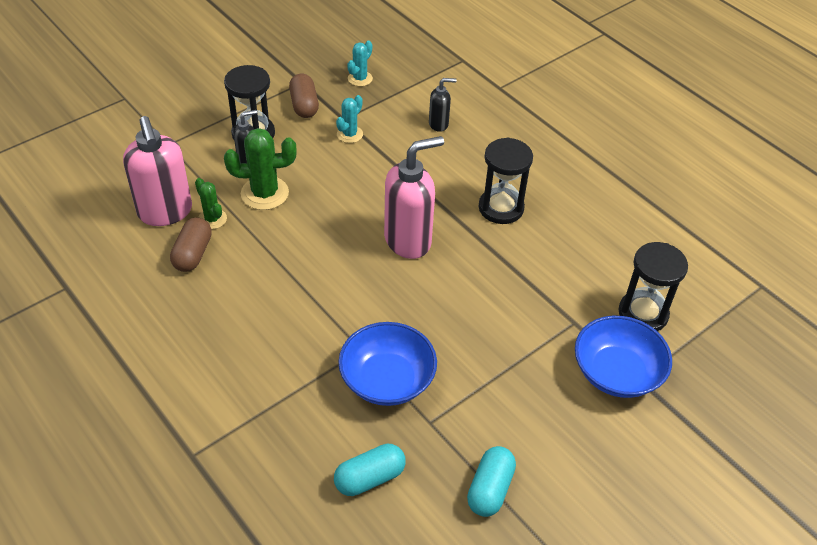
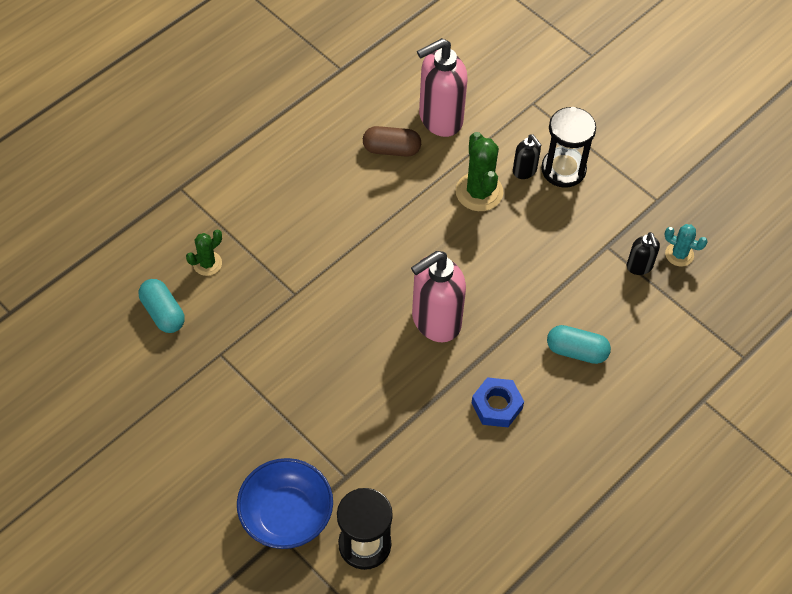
camera: 85 degrees right, 10 degrees up
green cactus [195,178,227,229] -> green cactus moved to [186,230,222,276]
brown capsule [289,74,319,118] -> none
turquoise cactus [336,95,363,143] -> none
blue bowl [338,322,437,406] -> none
pink soap dispenser [384,136,444,259] -> pink soap dispenser turned 90 degrees clockwise [411,251,466,342]
black soap dispenser [429,78,456,132] -> black soap dispenser moved to [627,232,660,275]
turquoise capsule [467,446,516,517] -> turquoise capsule moved to [547,325,611,364]
black hourglass [479,138,533,224] -> blue nut [472,377,524,427]

